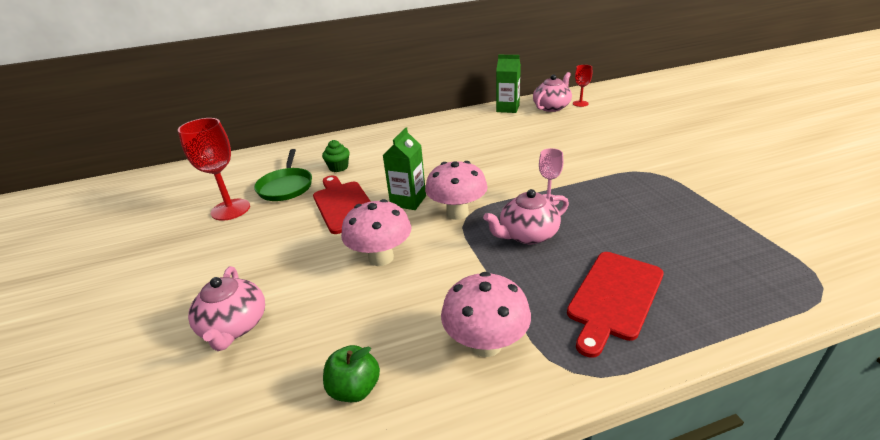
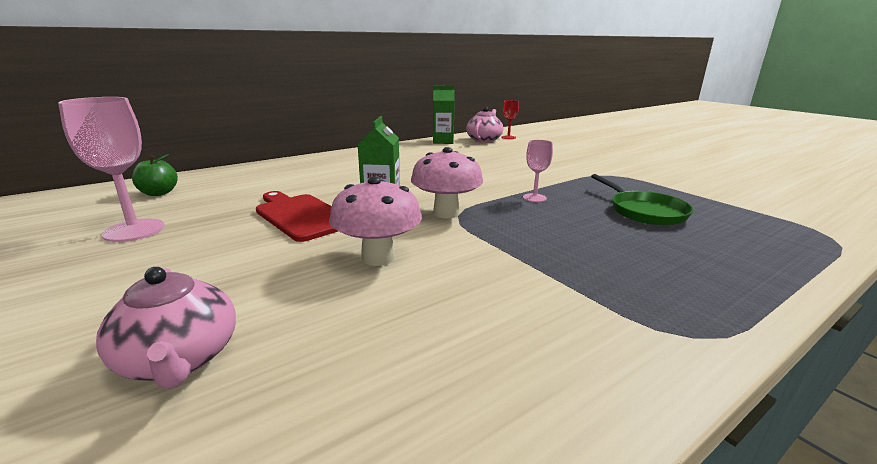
camera: 20 degrees left, 10 degrees down
red goblet [178,118,250,221] -> pink goblet [58,97,165,242]
green pan [254,149,312,201] -> green pan moved to [591,174,693,225]
green cupcake [322,140,350,172] -> none
green apple [323,345,380,402] -> green apple moved to [132,154,178,196]
pink mushroom [441,272,531,357] -> none
pink teapot [483,189,569,244] -> none
red cutting board [567,252,664,358] -> none

